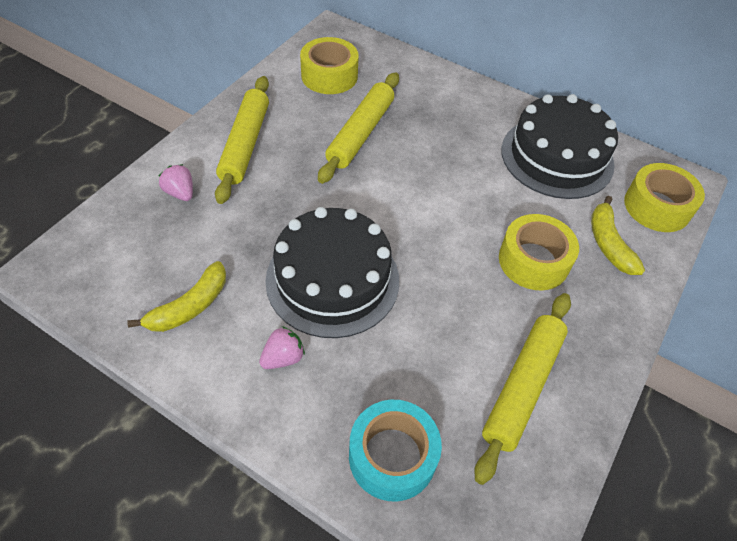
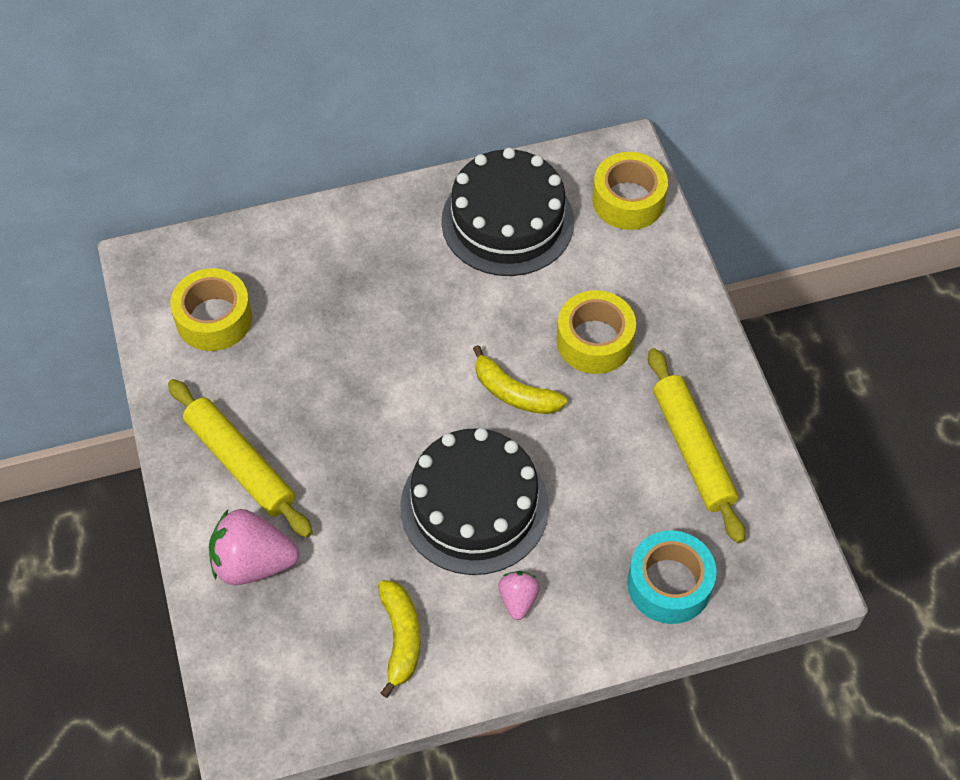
camera: 45 degrees left, 5 degrees up
pink strawberry [159,164,193,201] -> pink strawberry [209,509,299,585], size x1.85
yellow rolling pin [318,72,399,184] -> none
yellow banana [591,196,645,275] -> yellow banana moved to [473,345,567,414]

